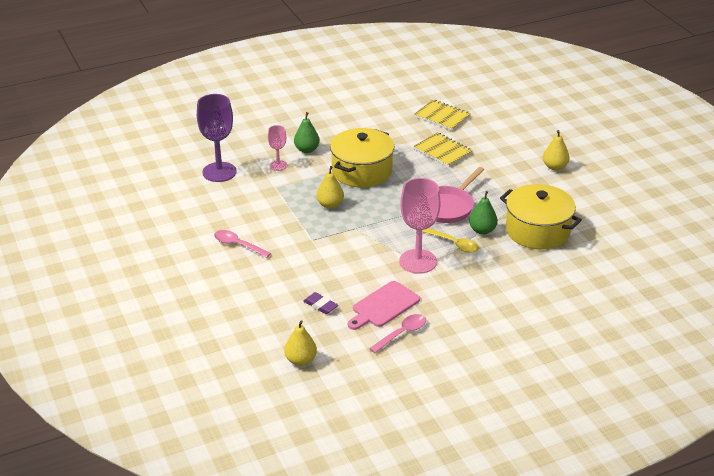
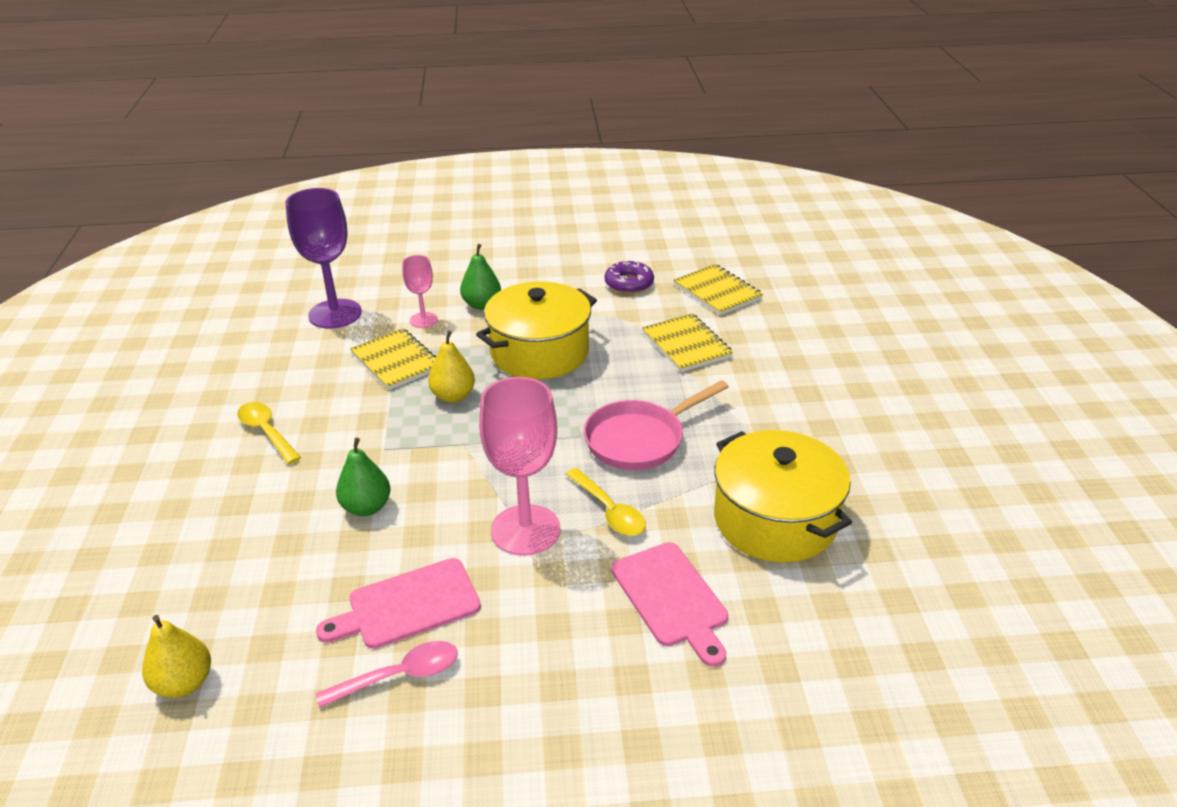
camera: 20 degrees right, 0 degrees up
pink spoon [214,230,271,258] -> yellow spoon [237,402,301,464]
purple eraser [303,292,338,314] -> none
green pear [469,191,498,235] -> green pear moved to [336,437,391,516]
yellow pear [543,130,570,171] -> none
none -> yellow notebook [350,328,436,390]
none -> purple donut [605,260,654,294]
none -> pink cutting board [611,542,728,667]

